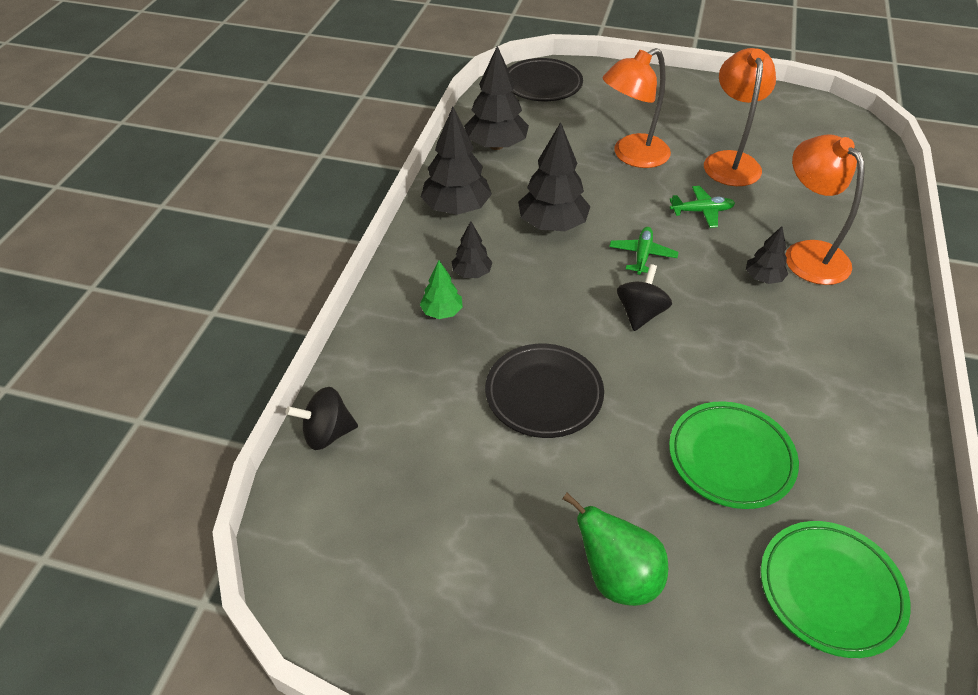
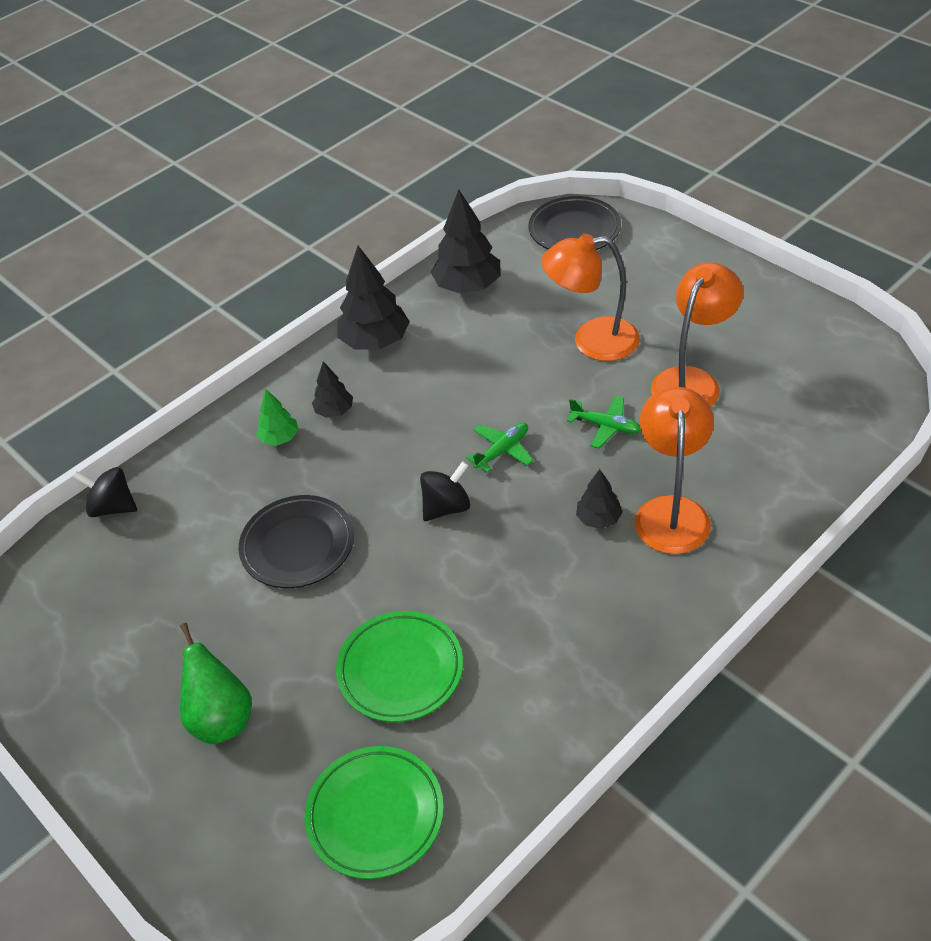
camera: 35 degrees right, 0 degrees up
black tree [518,122,591,231] -> none

